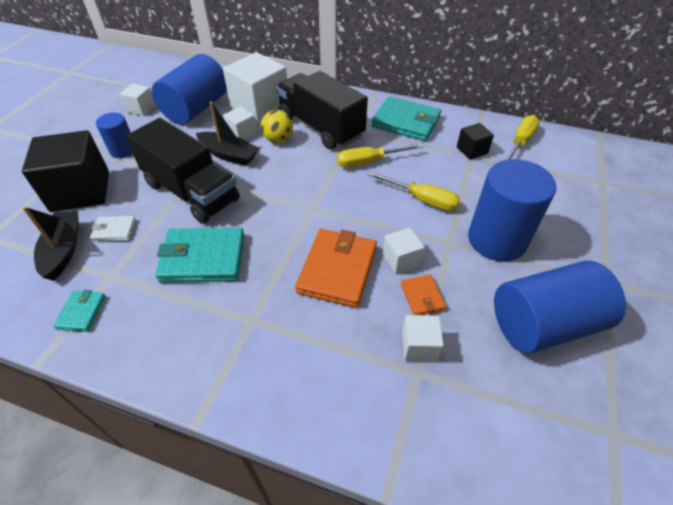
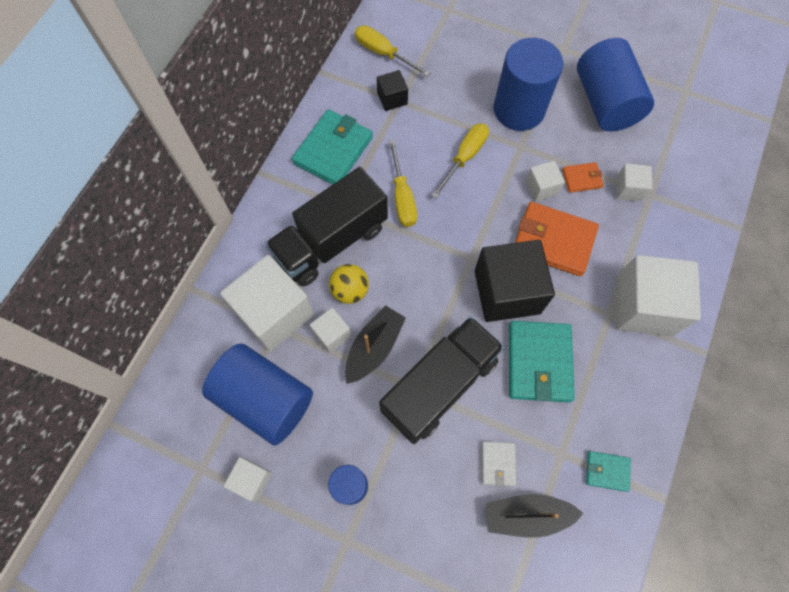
camera: 85 degrees left, 20 degrees up
black cube [22,130,109,212] -> black cube moved to [474,240,555,322]
none -> white cube [615,255,701,336]

